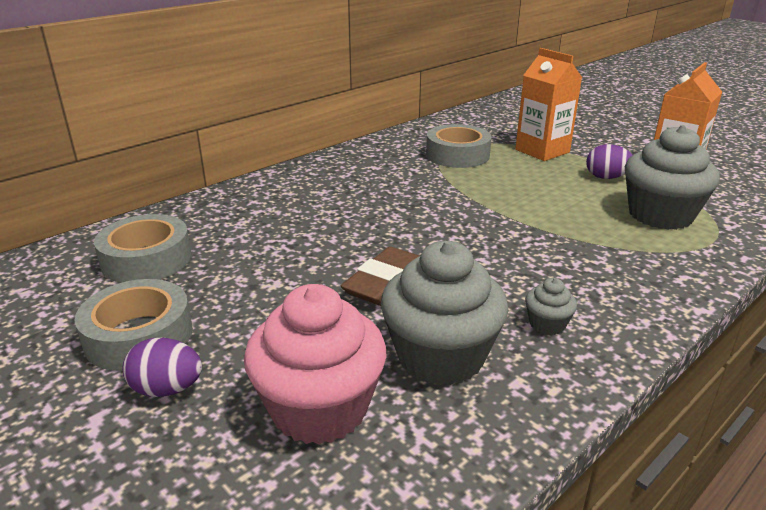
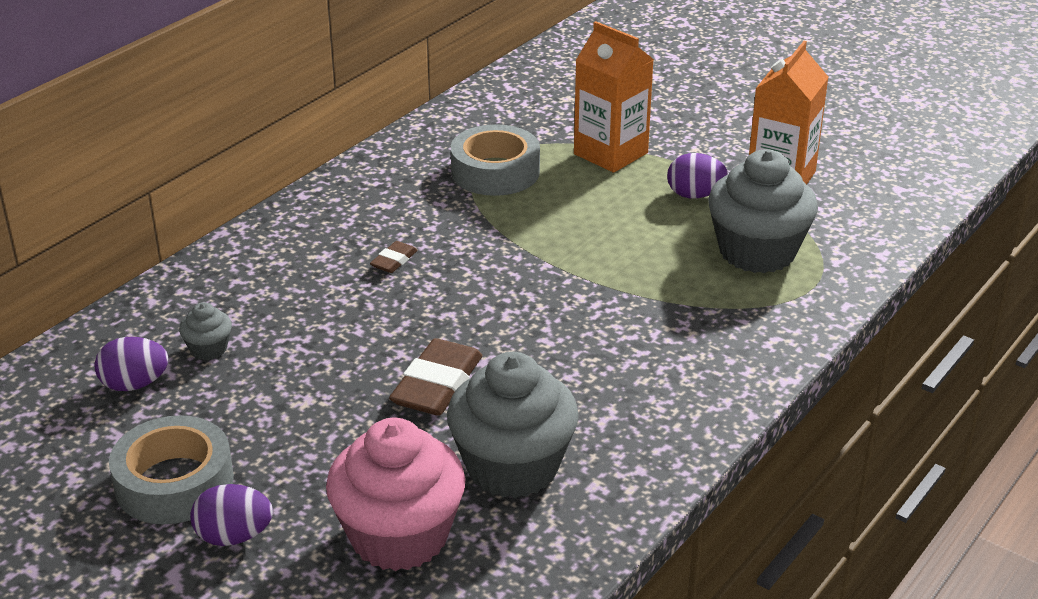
camera: 10 degrees left, 5 degrees up
grey tape [94,214,192,283] -> purple egg [94,337,168,391]
grey cupcake [525,278,577,335] -> grey cupcake moved to [179,302,232,360]
none -> brown eraser [370,241,418,273]

